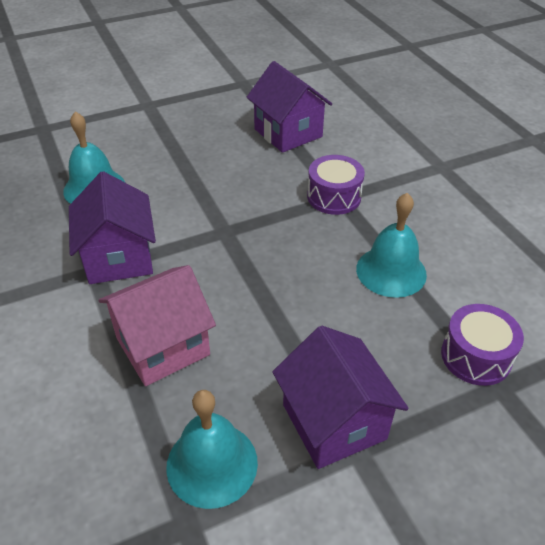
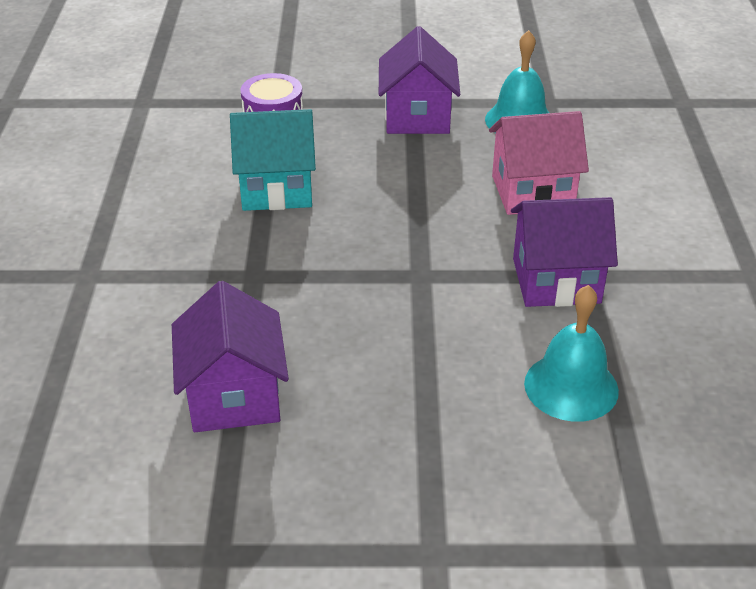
camera: 155 degrees left, 5 degrees down
purple house [69,171,156,284] -> purple house turned 75 degrees clockwise [511,197,618,307]
purple drum [307,155,365,215] -> none
turquoise bell [356,193,427,298] -> turquoise house [230,109,316,211]

